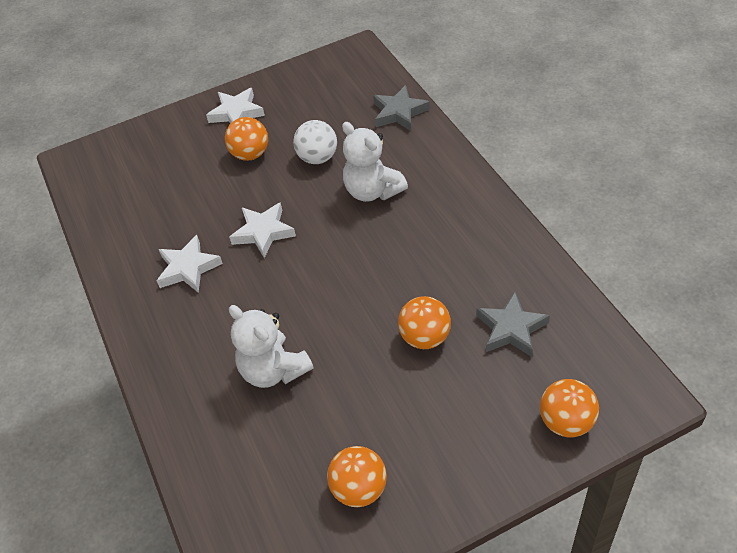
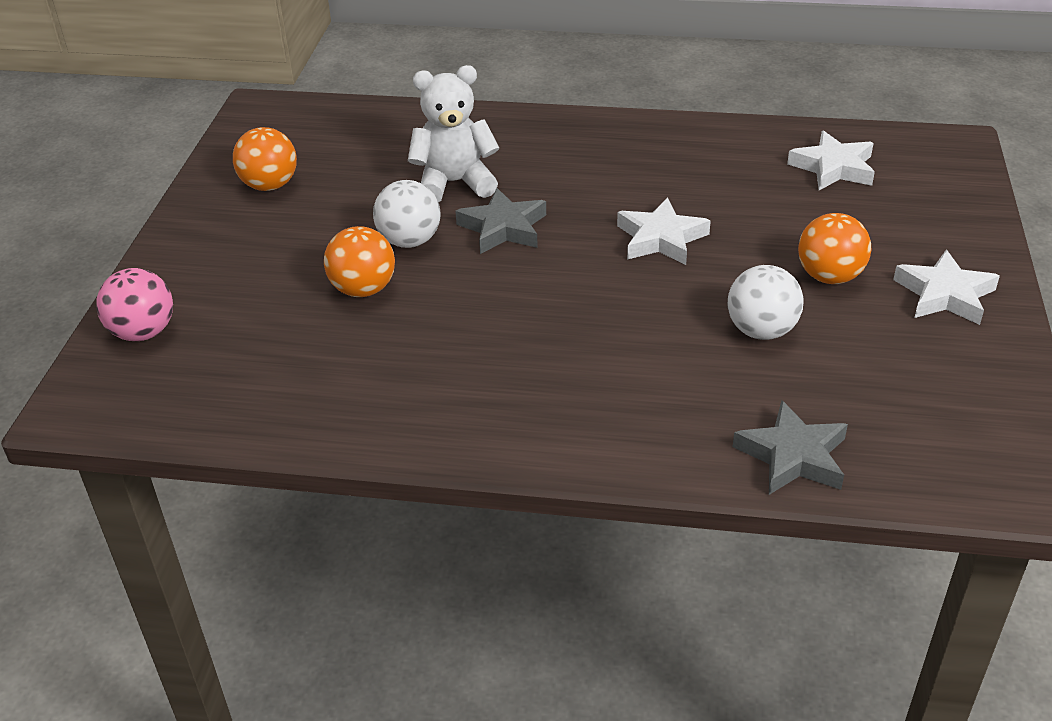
camera: 120 degrees right, 10 degrees down
white star [157,235,223,293] -> white star moved to [787,130,875,190]
white teddy bear [342,122,408,202] -> none
grey star [476,292,550,357] -> grey star moved to [455,188,546,254]
orange ball [540,379,599,437] -> pink ball [96,268,173,341]
none -> white ball [373,180,441,248]

